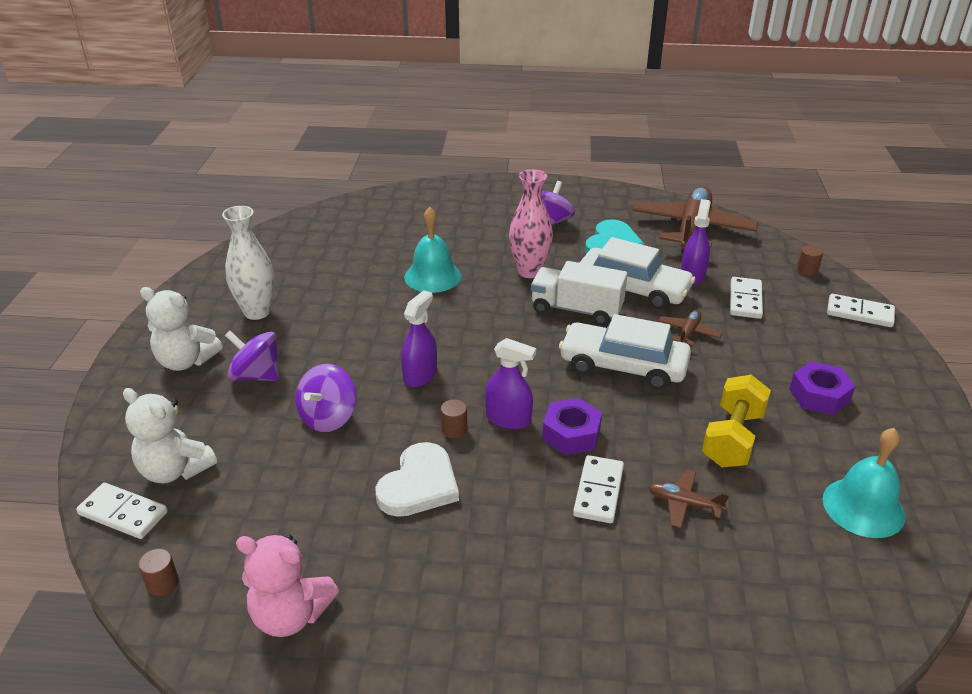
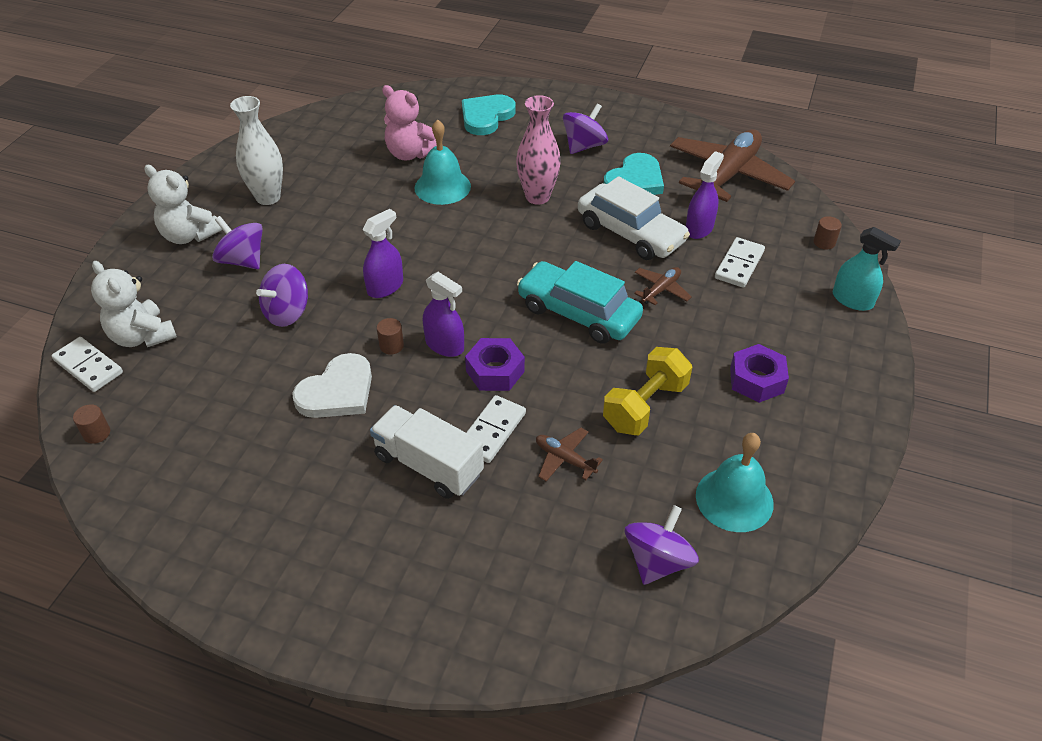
camera: 15 degrees right, 10 degrees up
pink teddy bear [236,534,339,637] -> pink teddy bear moved to [382,85,437,160]
white truck [531,261,627,325] -> white truck moved to [370,405,484,499]
white car [559,314,691,390] -> turquoise car [517,261,643,344]
white domino [827,294,895,327] -> turquoise spray bottle [833,227,901,311]
none -> turquoise heart [462,95,516,135]
none -> purple spinning top [625,505,699,585]

